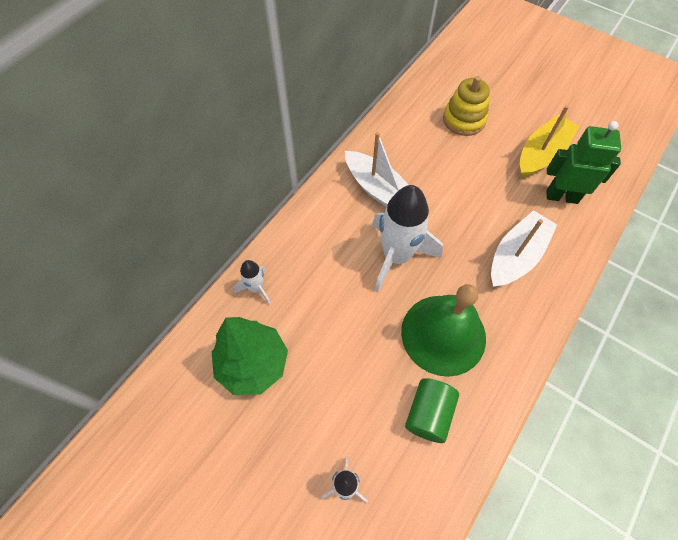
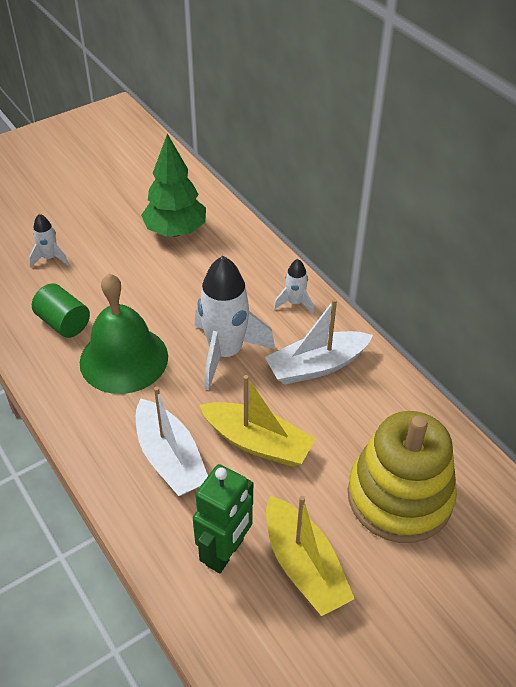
camera: 110 degrees right, 15 degrees down
white rocket [234,260,271,305] -> white rocket moved to [274,259,314,314]
yellow stacking toy [443,76,489,136] -> yellow stacking toy [348,411,457,543], size x1.63
none -> yellow boat [199,375,316,467]

